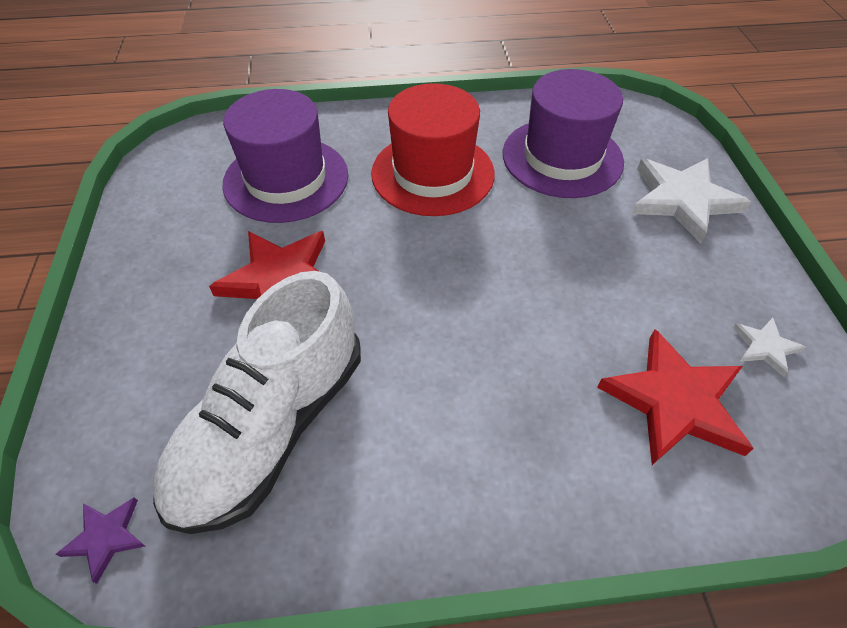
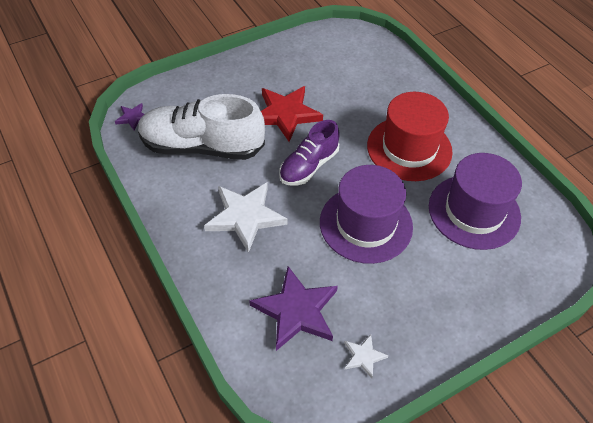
camera: 65 degrees right, 0 degrees up
purple hat [222,89,348,223] -> purple hat moved to [320,165,413,264]
red star [597,329,754,465] -> purple star [249,266,338,351]
white star [632,158,751,243] -> white star moved to [204,183,287,253]
none -> purple shoe [279,120,340,186]

